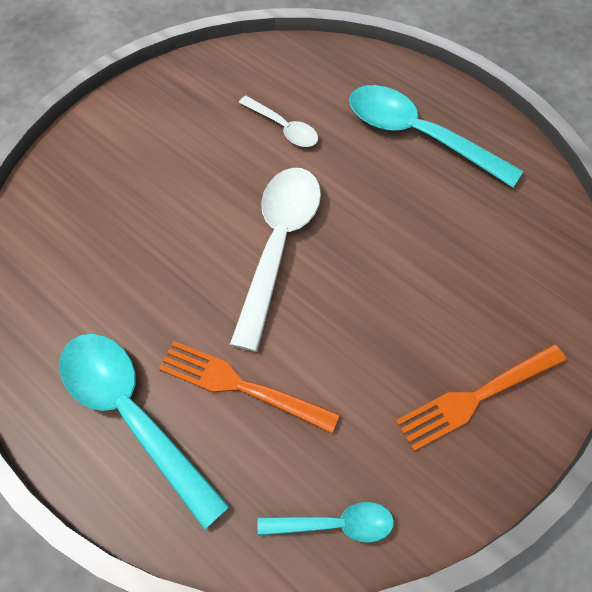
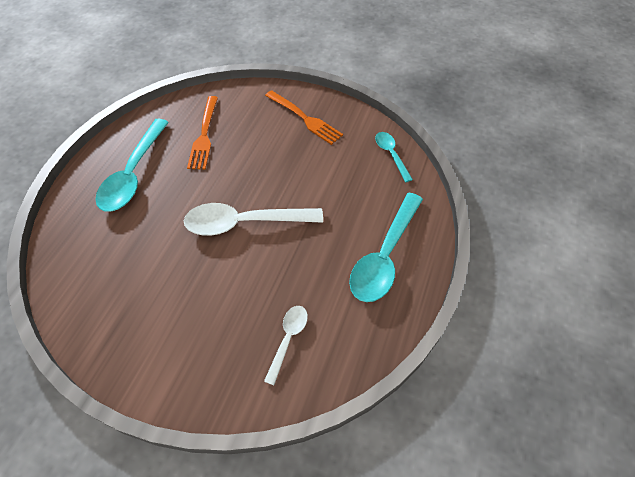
camera: 110 degrees left, 5 degrees down
orange fork [158,341,340,433] -> orange fork moved to [187,96,218,170]
white spoon [239,96,318,147] -> white spoon moved to [264,306,308,385]

